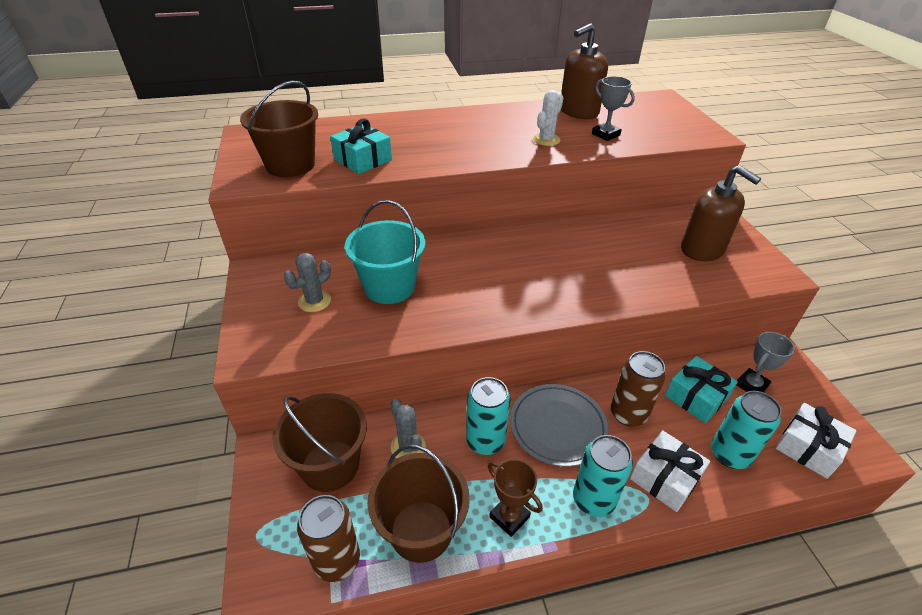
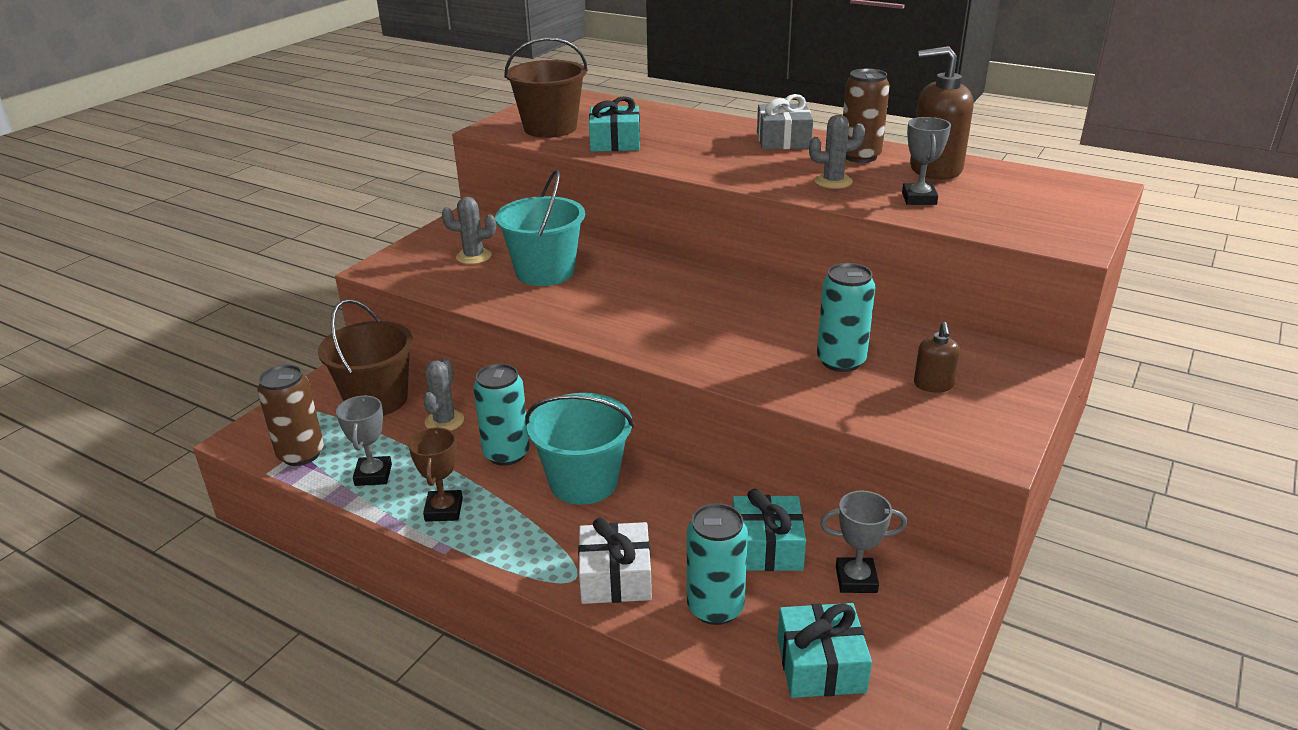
camera: 45 degrees right, 10 degrees down
brown bucket [367,444,470,563] -> grey trophy [336,395,392,486]
grey plate [510,384,609,467] -> turquoise bucket [525,393,634,505]
white cactus [533,90,563,146] -> grey cactus [809,115,865,189]
turquoise can [573,435,633,517] -> turquoise can moved to [817,263,875,372]
brown can [611,351,666,427] -> brown can moved to [843,68,890,163]
brown soap dispenser [681,165,761,261] -> brown soap dispenser [914,322,960,392], size x0.51
white gift [776,403,857,479] -> turquoise gift [777,603,872,698]
none -> grey gift [757,94,813,150]

